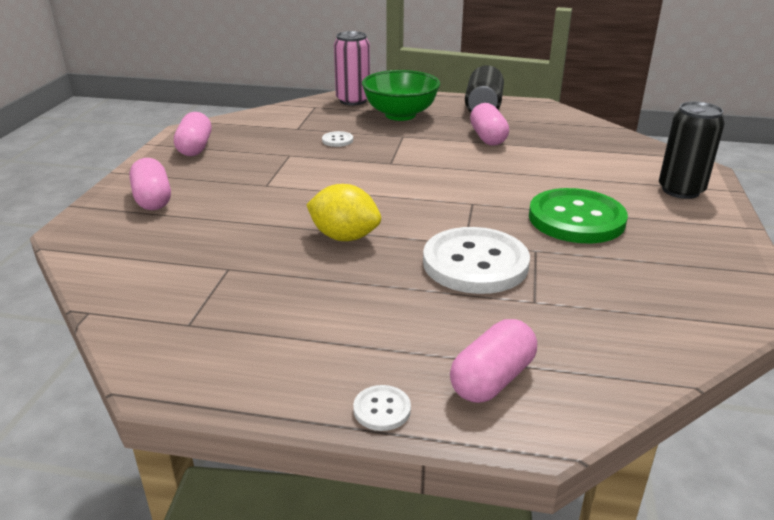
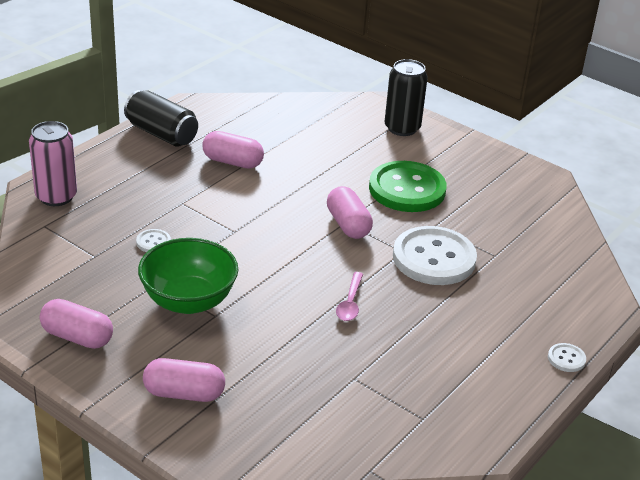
camera: 65 degrees left, 5 degrees up
yellow lemon [306,184,381,241] -> pink spoon [336,272,363,321]
green bowl [362,70,440,121] -> green bowl moved to [138,238,238,314]
pink capsule [450,319,537,403] -> pink capsule moved to [327,186,373,239]

